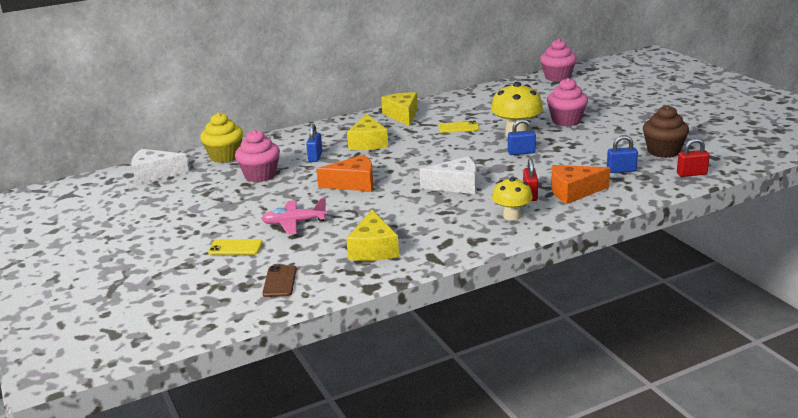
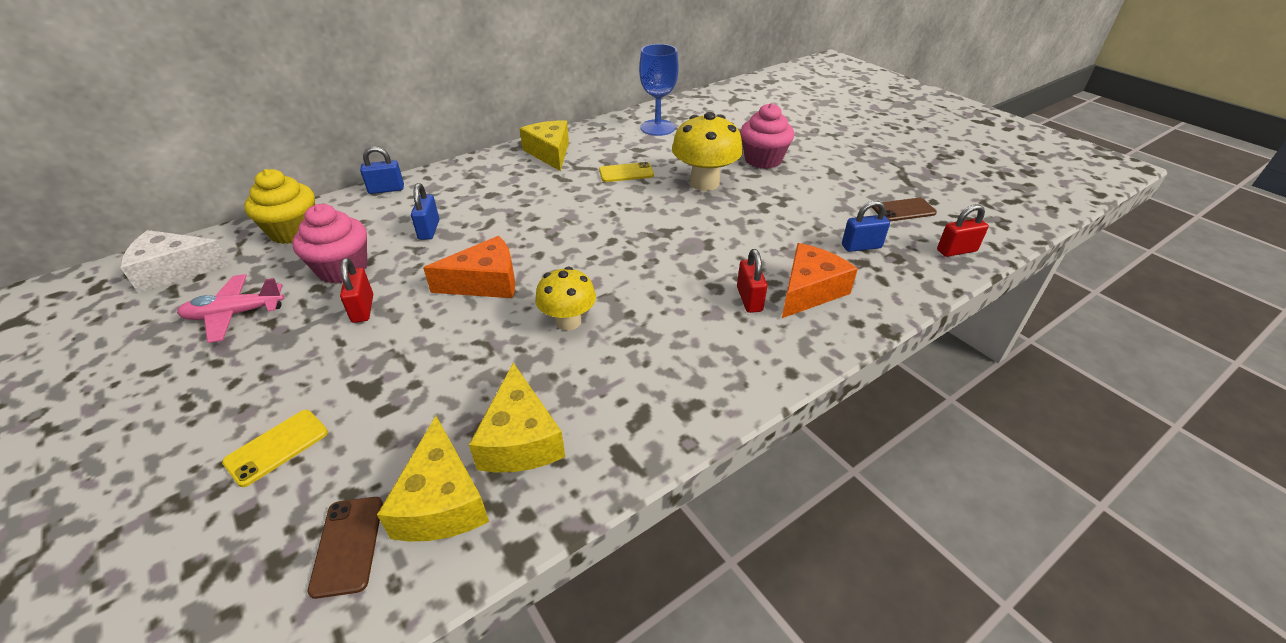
camera: 10 degrees left, 15 degrees up
yellow phone [208,239,263,255] -> yellow phone turned 45 degrees counterclockwise [222,410,328,487]
pink plane [261,198,327,234] -> pink plane moved to [177,274,284,343]
yellow cheese [347,114,388,150] -> yellow cheese moved to [377,416,489,542]
white cheese [420,156,477,194] -> none
yellow mushroom [492,177,533,221] -> yellow mushroom moved to [535,267,596,331]
blue padlock [508,119,536,155] -> blue padlock moved to [360,146,404,194]
pink cupcake [540,39,577,82] -> none
orange cheese [551,165,610,204] -> orange cheese turned 150 degrees clockwise [782,243,858,318]
brown cupcake [643,105,689,158] -> brown phone [872,198,937,221]
none -> red padlock [340,258,373,323]
none -> blue goblet [639,44,679,136]

